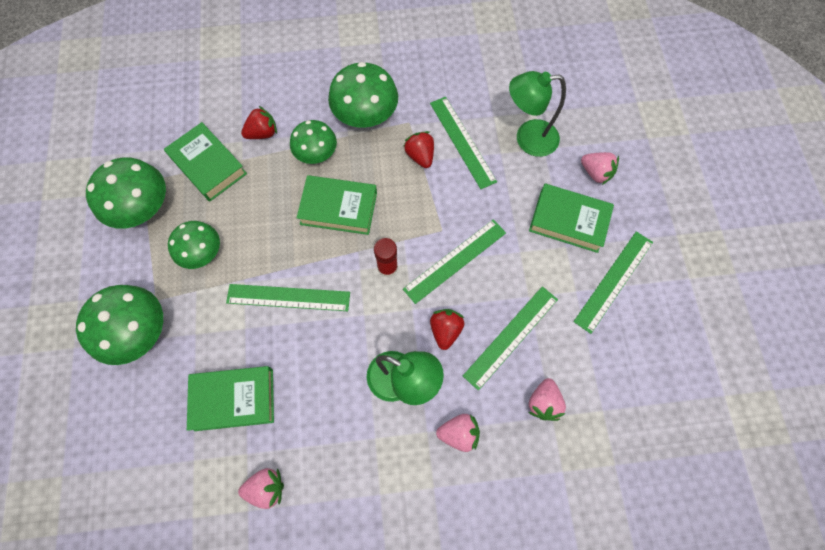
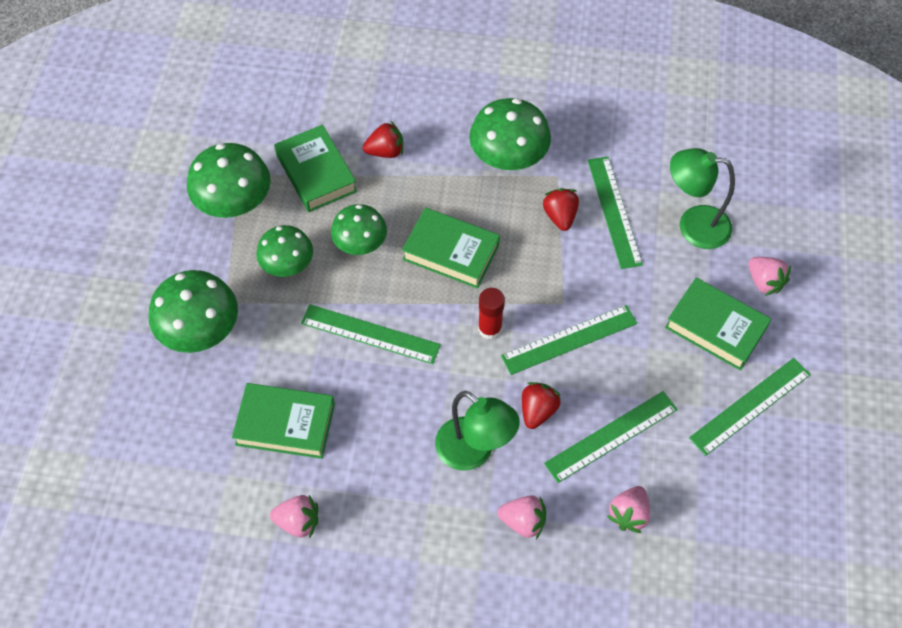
camera: 15 degrees right, 10 degrees down
green mushroom [290,120,337,164] -> green mushroom moved to [331,204,387,255]

